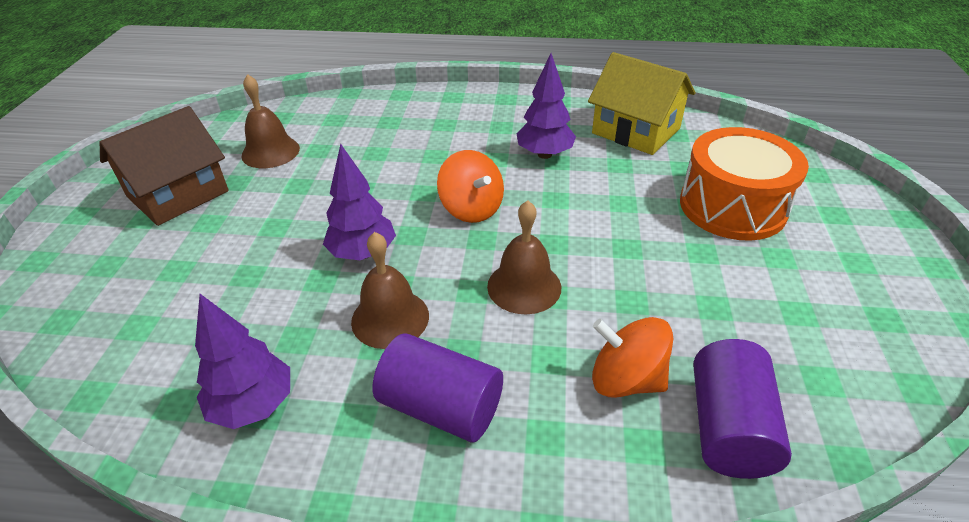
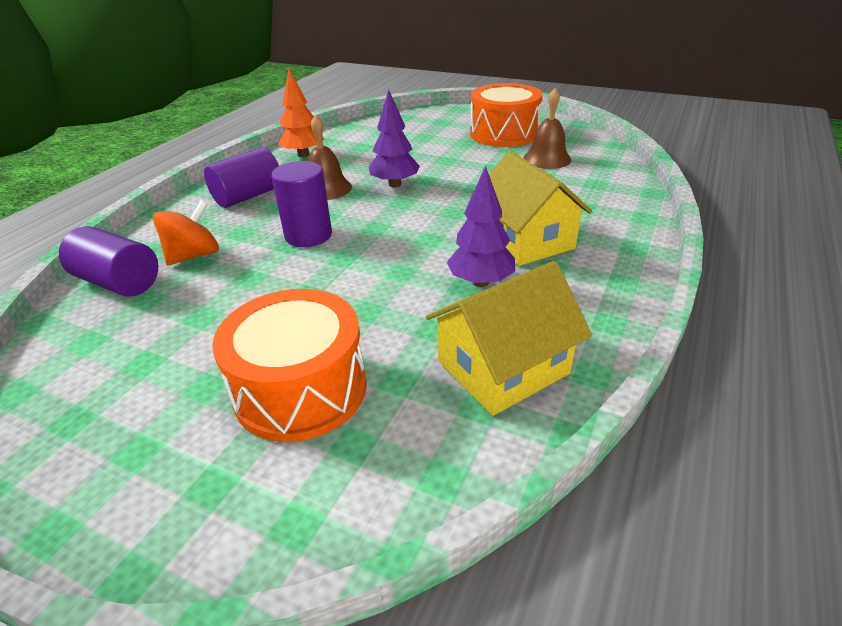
camera: 110 degrees right, 5 degrees down
brown house [100,106,229,226] -> orange drum [470,83,542,147]
purple tree [195,294,290,429] -> orange tree [278,69,324,157]
orange spinning top [437,150,504,223] -> none
brown bell [487,200,561,314] -> purple cylinder [271,161,332,247]
none -> yellow house [471,151,592,266]

